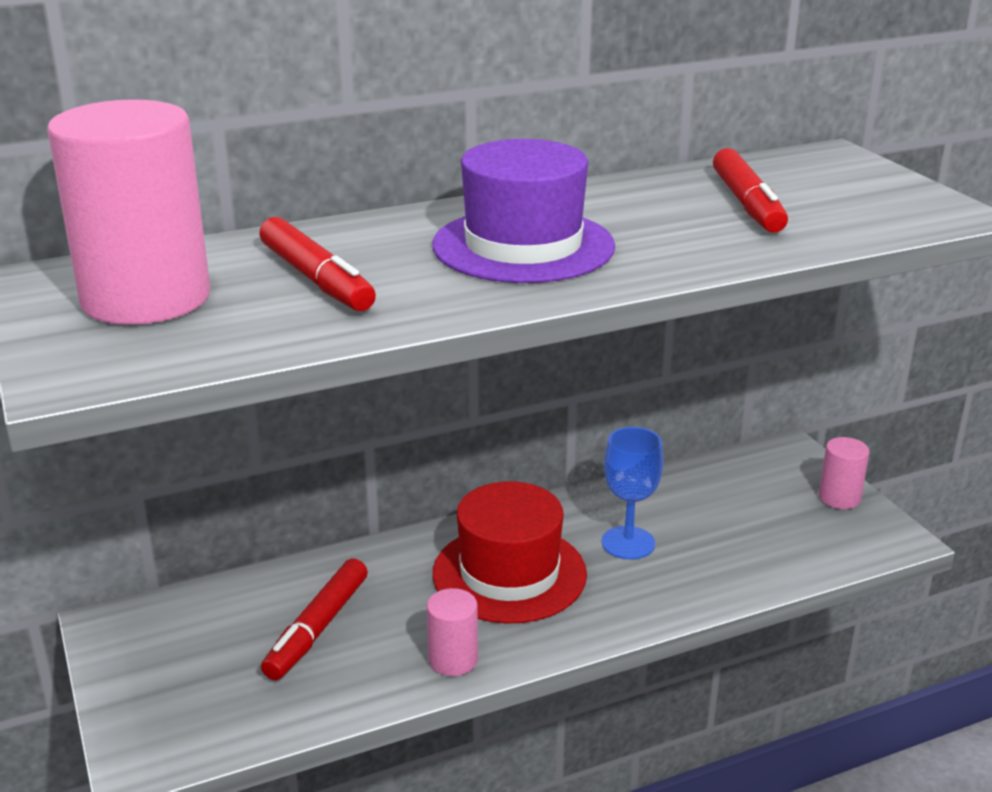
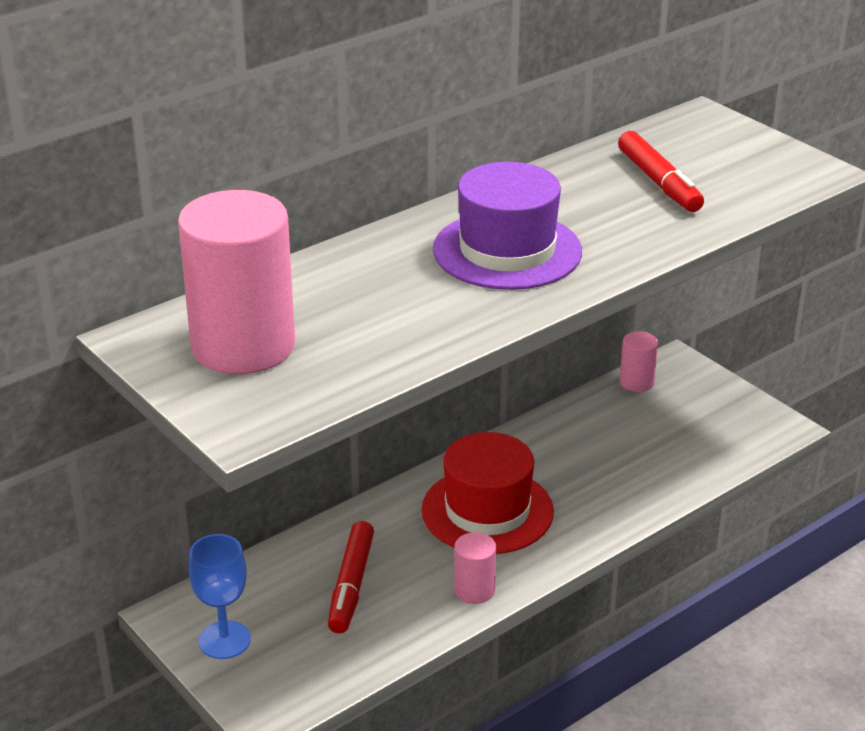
camera: 15 degrees left, 5 degrees up
red marker [259,217,376,311] -> none
blue goblet [602,427,663,559] -> blue goblet moved to [189,534,251,659]
pink cylinder [819,437,869,509] -> pink cylinder moved to [620,331,658,392]

